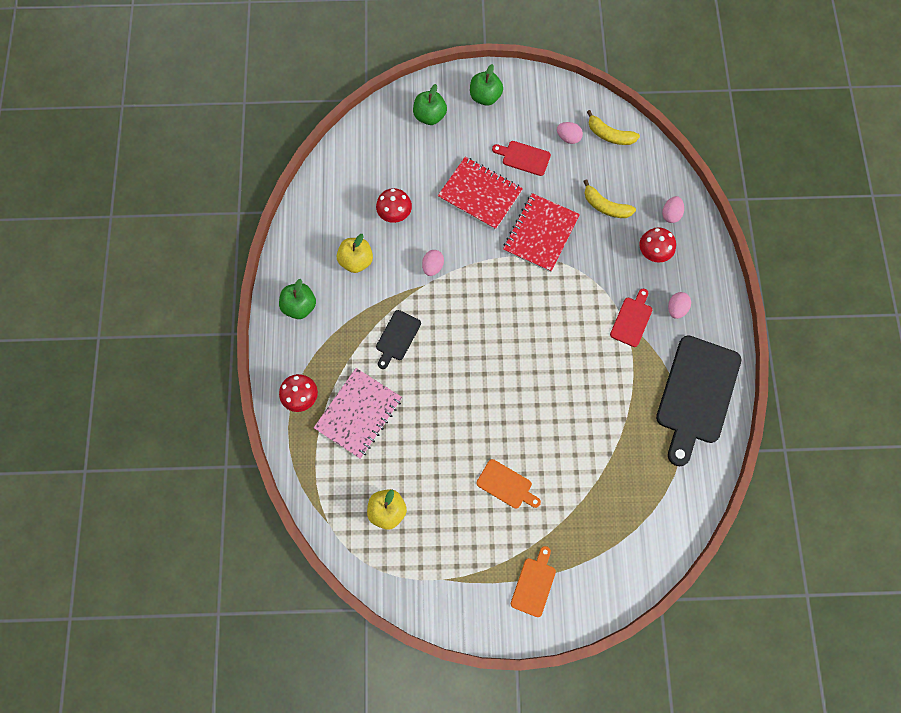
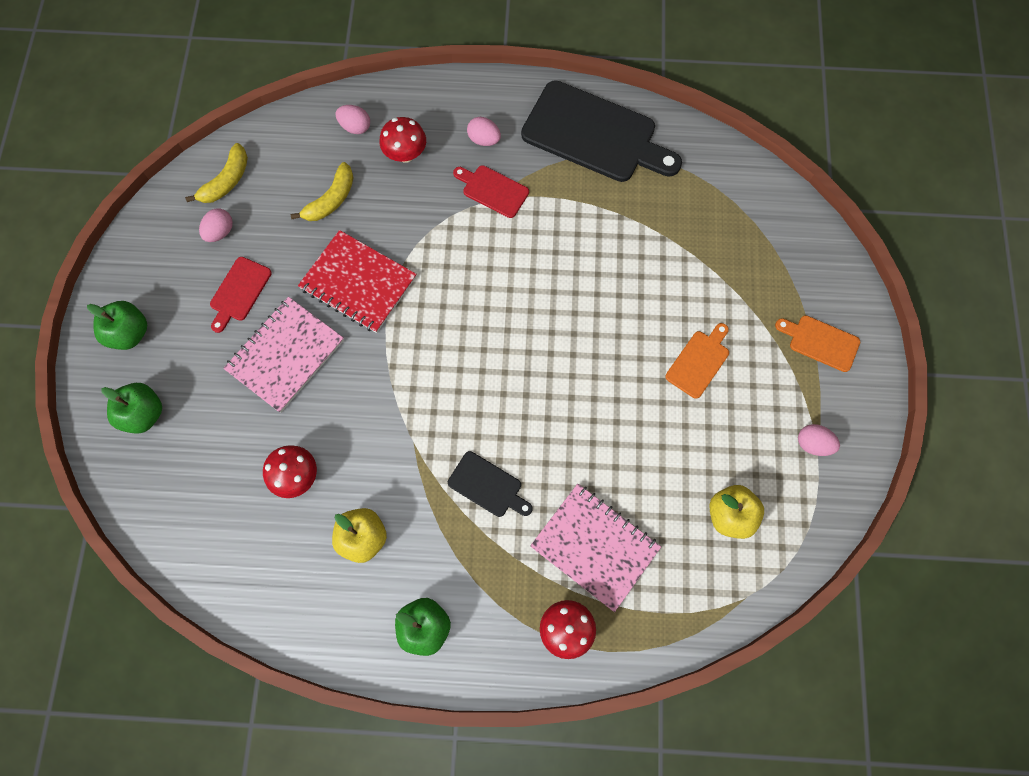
camera: 85 degrees left, 0 degrees up
pink egg [422,250,444,276] -> pink egg moved to [798,424,840,456]
red notebook [438,157,523,230] -> pink notebook [223,297,344,413]

